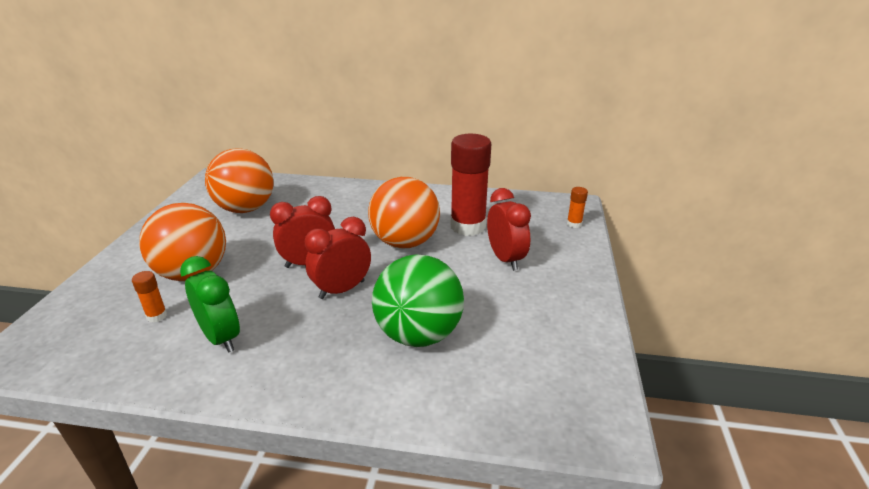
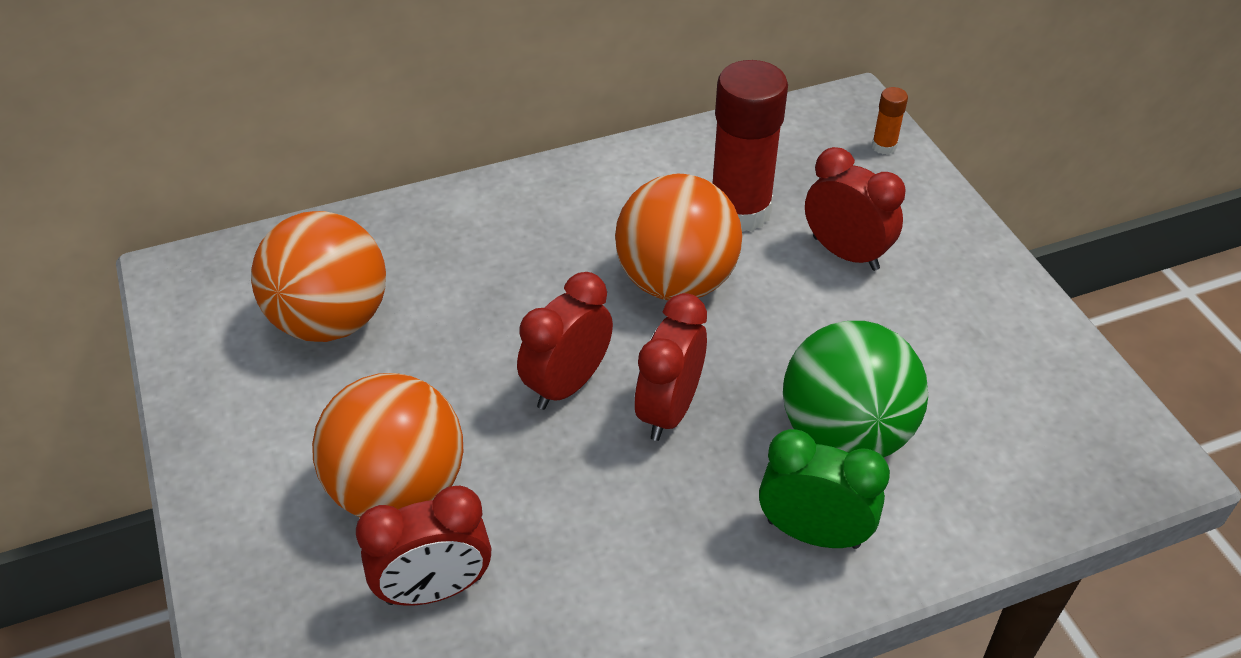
camera: 30 degrees left, 15 degrees up
orange glue stick [132,271,167,322] -> red clock [356,486,491,606]
green clock [180,256,240,353] -> green clock moved to [759,429,890,549]

